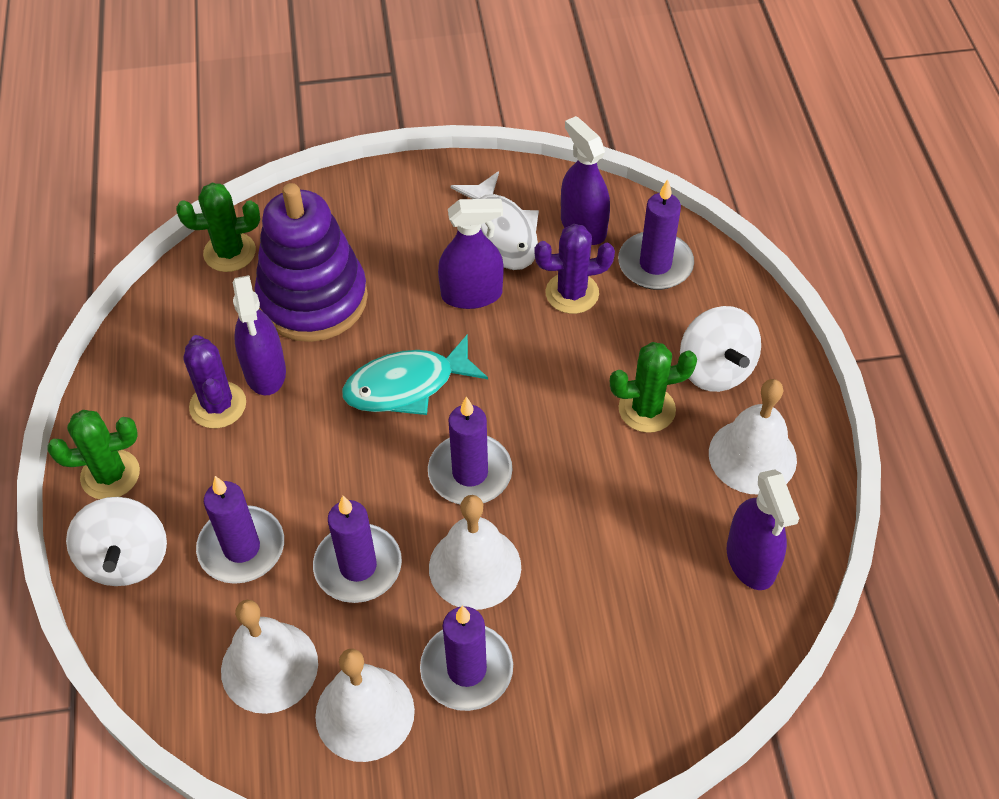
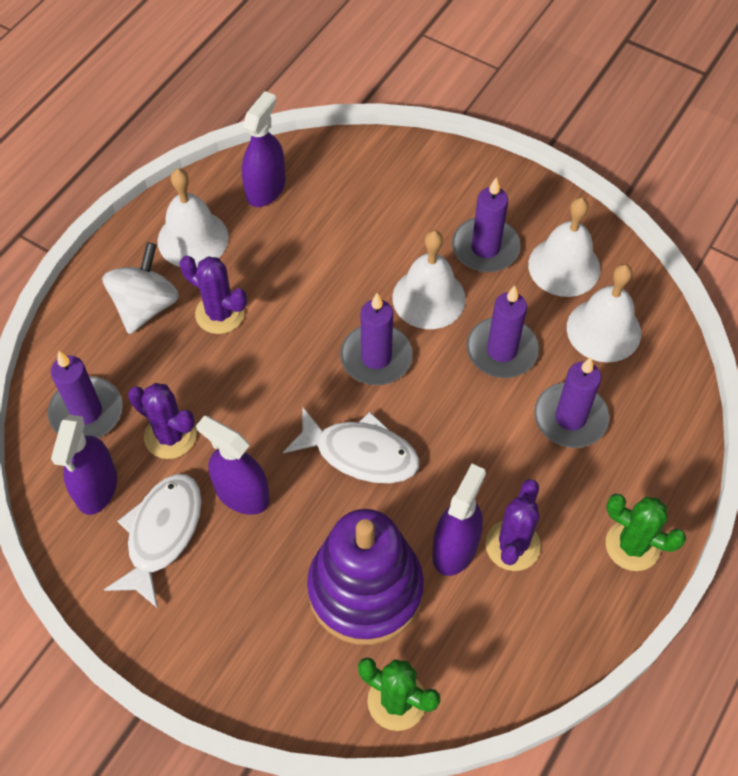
camera: 140 degrees left, 5 degrees up
white spinning top [66,497,167,586] -> none
turquoise fish [342,334,488,415] -> white fish [283,406,420,483]
green cactus [610,342,697,433] -> purple cactus [180,256,247,334]

